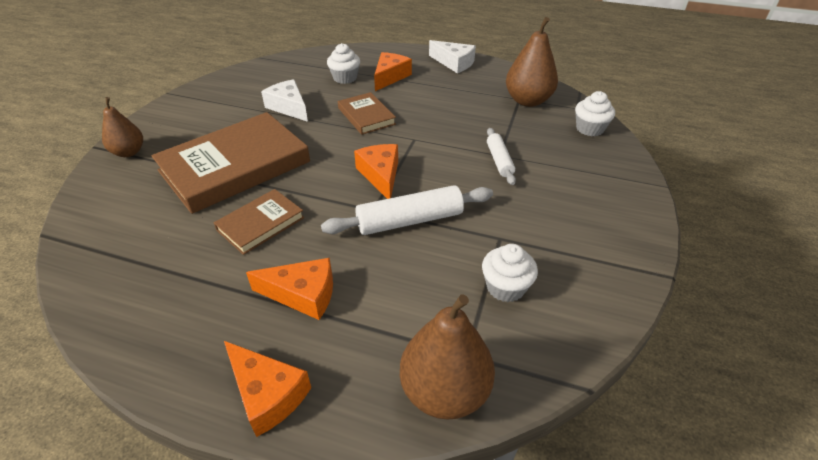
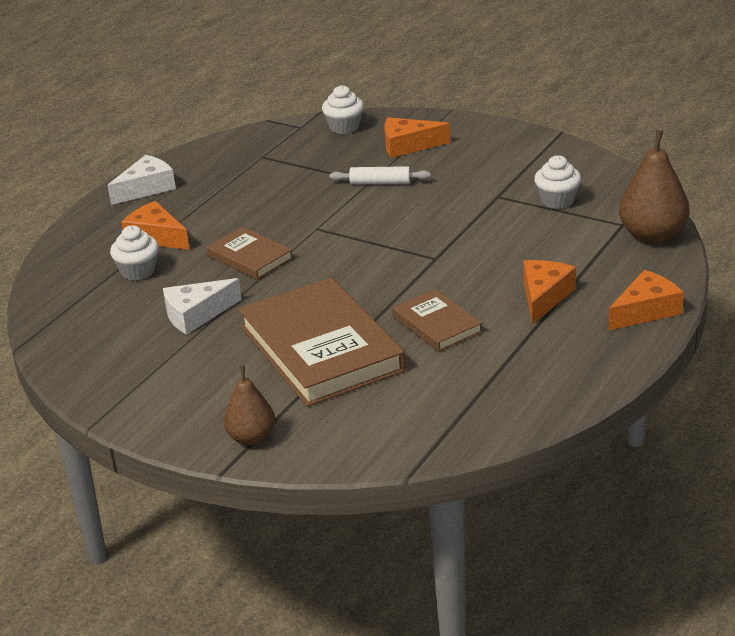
camera: 75 degrees left, 10 degrees down
white rolling pin [321,185,493,235] -> none
brown book [338,92,396,135] -> brown book turned 60 degrees clockwise [207,227,293,280]
orange cheese [354,144,398,199] -> orange cheese moved to [384,117,451,158]
brown pear [506,17,558,107] -> none

